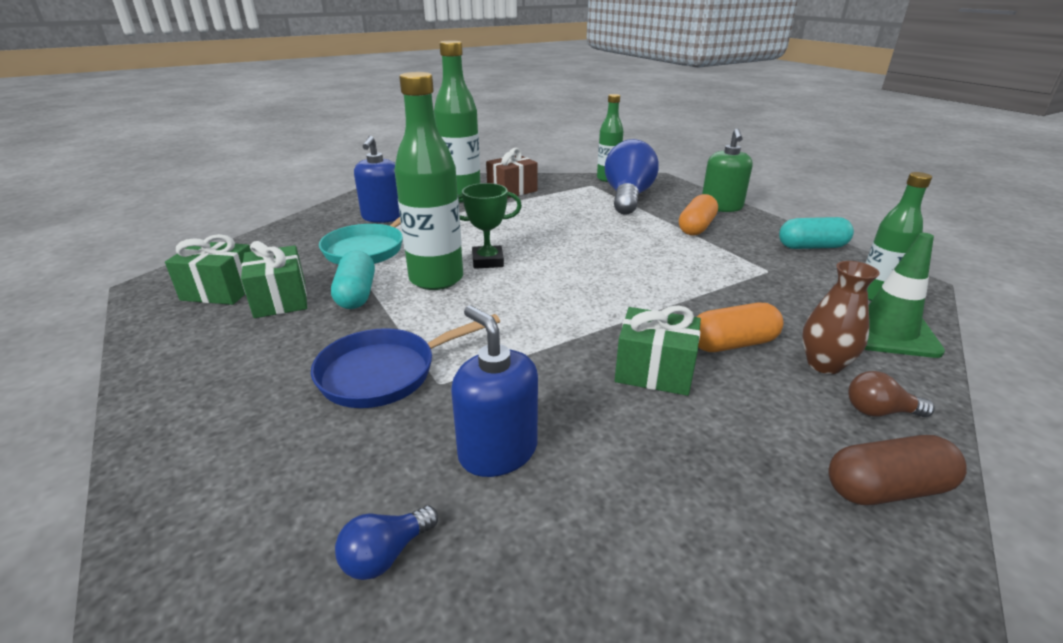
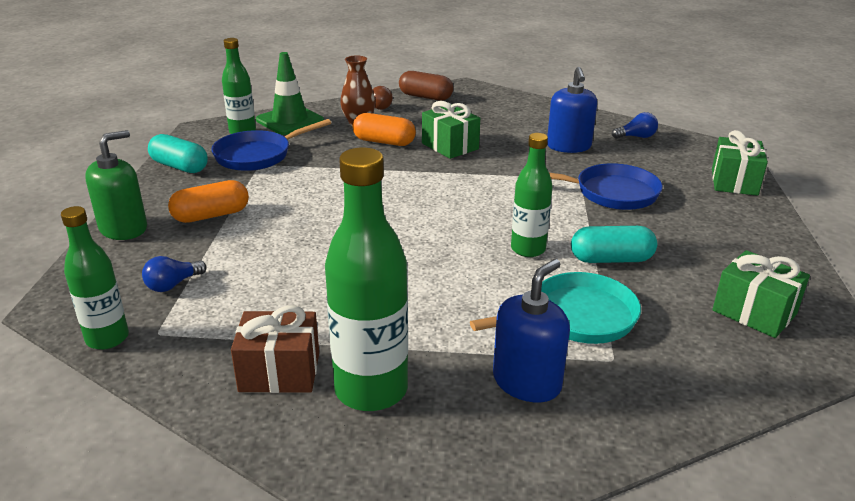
camera: 145 degrees left, 0 degrees up
green gift [241,241,307,318] -> green gift moved to [712,130,768,196]
turquoise capsule [331,250,375,309] -> turquoise capsule turned 60 degrees clockwise [571,226,657,263]
green bottle [394,72,463,290] -> green bottle [511,133,553,257], size x0.62
green trophy [458,183,522,269] -> none
blue light bulb [605,139,658,215] -> blue light bulb [142,256,207,292], size x0.43
none -> blue pan [211,119,331,171]

